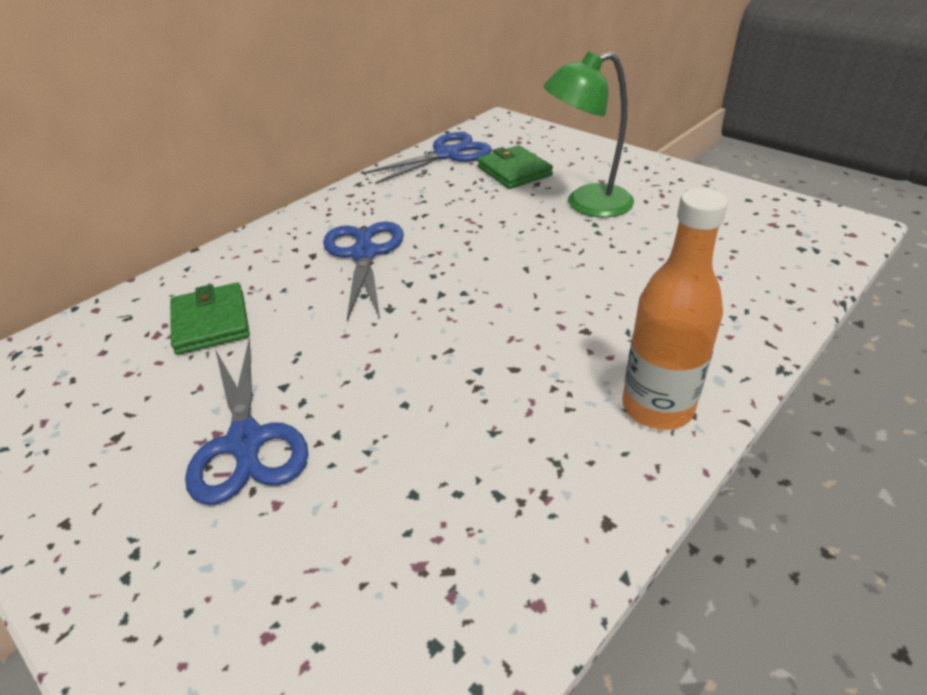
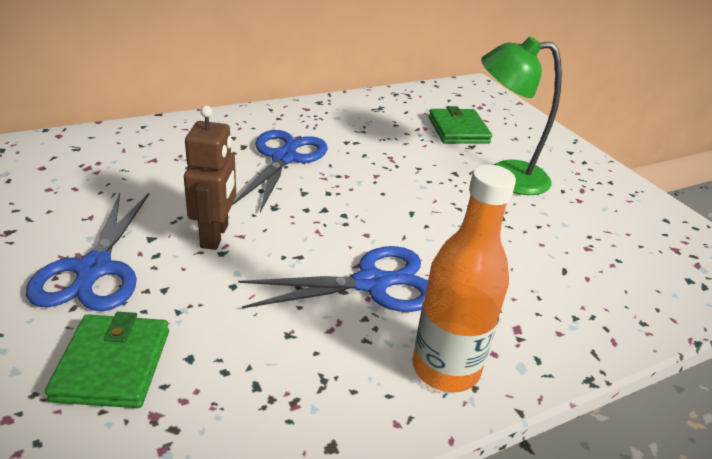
camera: 15 degrees right, 5 degrees down
green wallet [170,282,250,355] -> green wallet moved to [45,312,169,408]
blue scissors [363,132,492,184] -> blue scissors moved to [238,246,428,312]
none -> brown robot [184,106,236,250]

